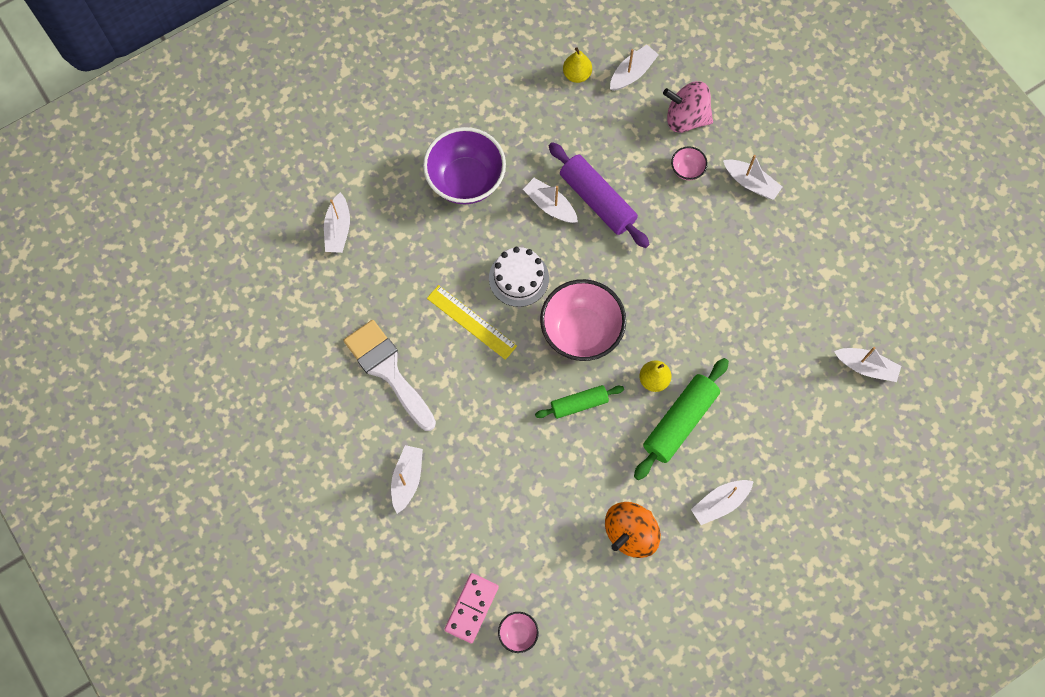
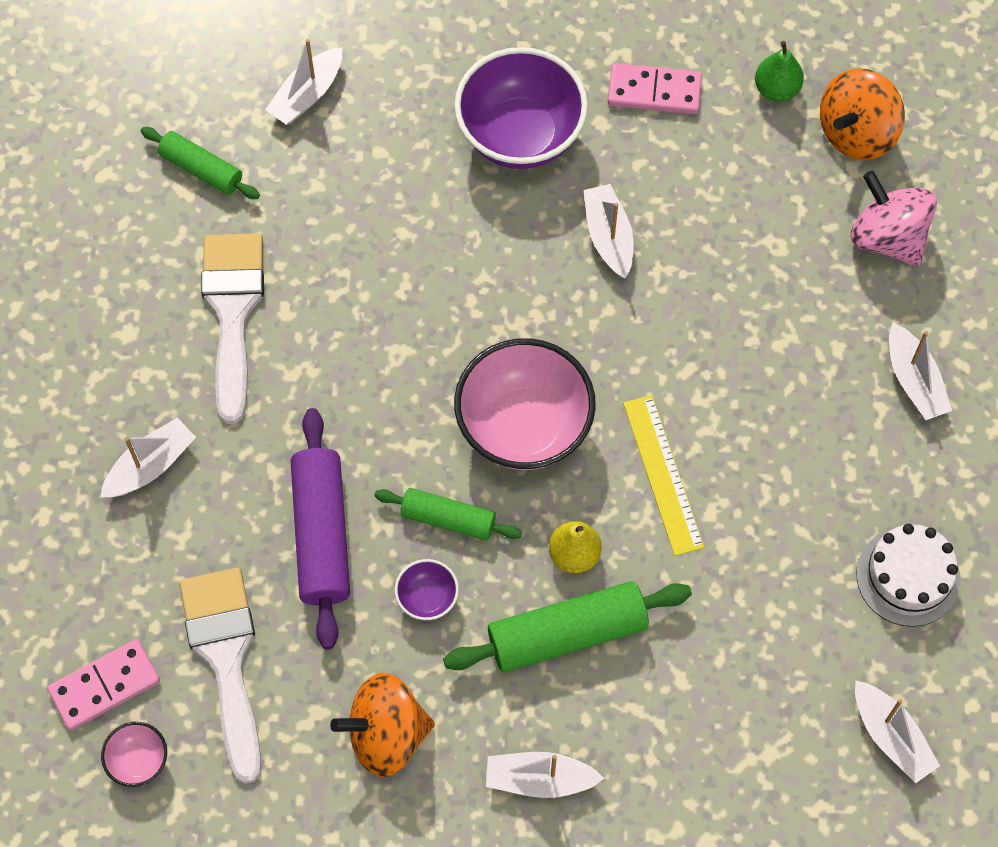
camera: 35 degrees right, 5 degrees down
yellow ruler [427,285,517,360] -> yellow ruler moved to [623,395,704,556]
white cake [489,247,549,307] -> white cake moved to [857,524,960,627]
purple rolling pin [549,142,650,248] -> purple rolling pin moved to [291,408,350,649]
yellow pear [563,47,592,83] -> green pear [755,41,804,102]
white boat [610,45,659,91] -> orange spinning top [820,68,905,160]
pink bowl [671,146,708,180] -> none
none -> green rolling pin [141,127,260,199]
none -> white brush [179,568,261,784]
none -> purple bowl [395,559,459,620]
none -> pink domino [608,63,702,114]

